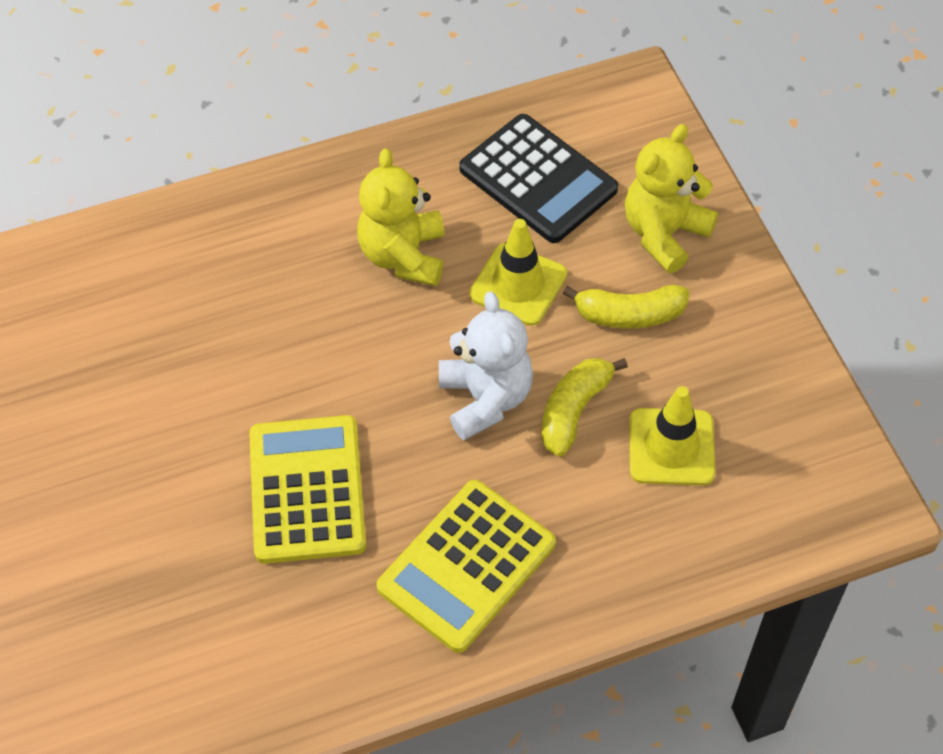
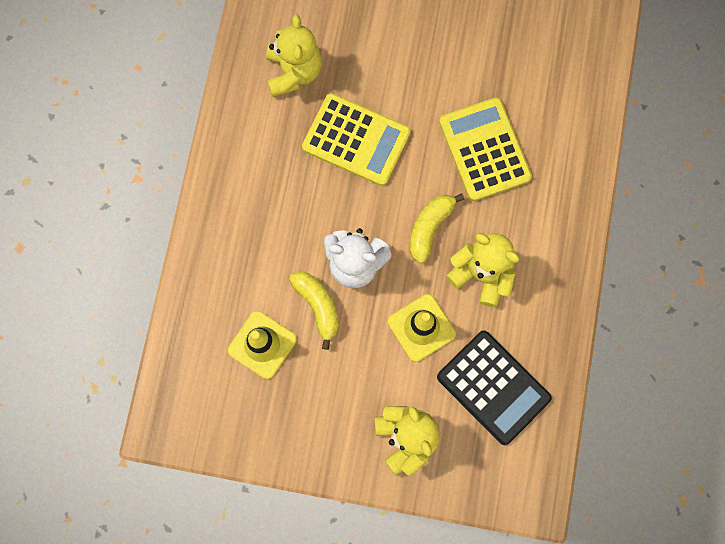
camera: 120 degrees right, 20 degrees up
yellow calculator [376,480,556,653] -> yellow calculator moved to [439,97,532,201]
black calculator [459,114,618,243] -> black calculator turned 120 degrees counterclockwise [437,330,552,445]
yellow banana [563,285,689,328] -> yellow banana moved to [410,193,465,264]
none -> yellow teddy bear [266,14,322,97]

